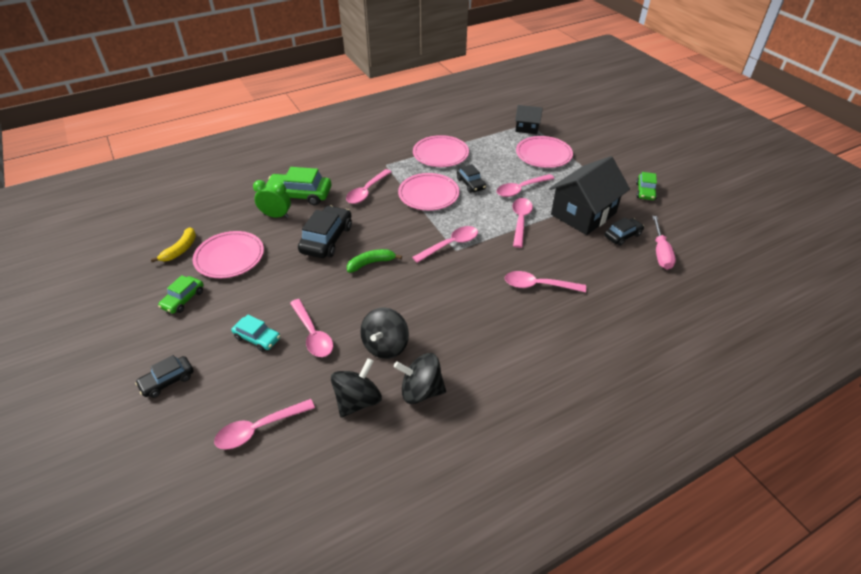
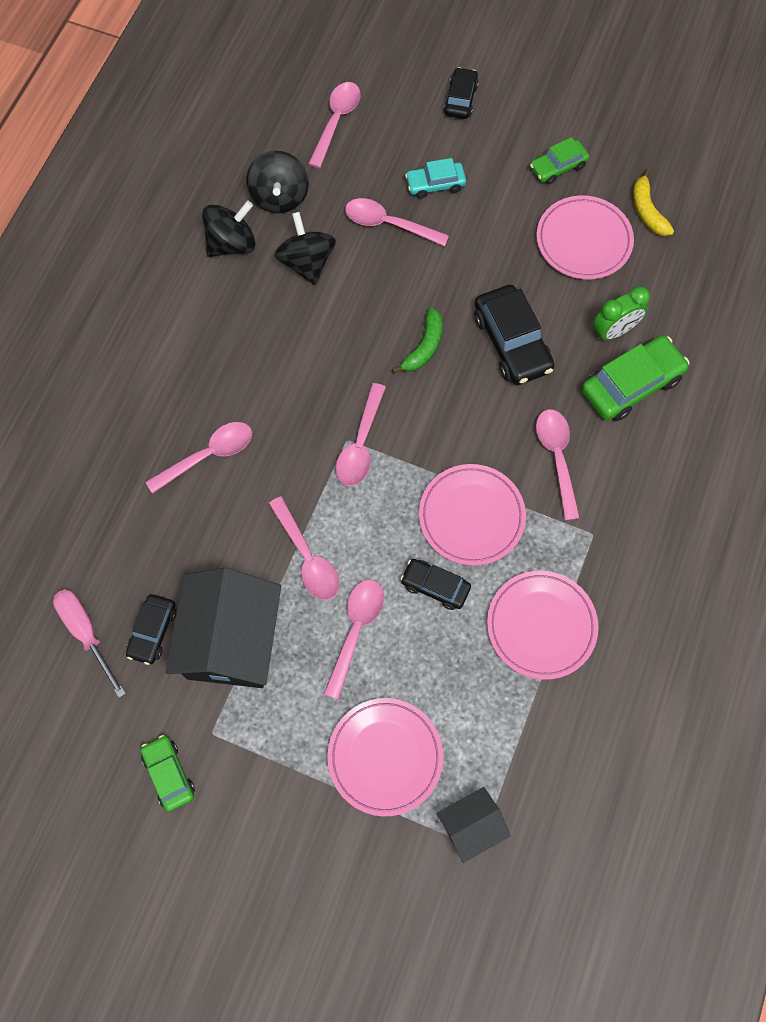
camera: 140 degrees right, 25 degrees up
green car [158,275,204,314] -> green car turned 105 degrees counterclockwise [530,137,590,184]

